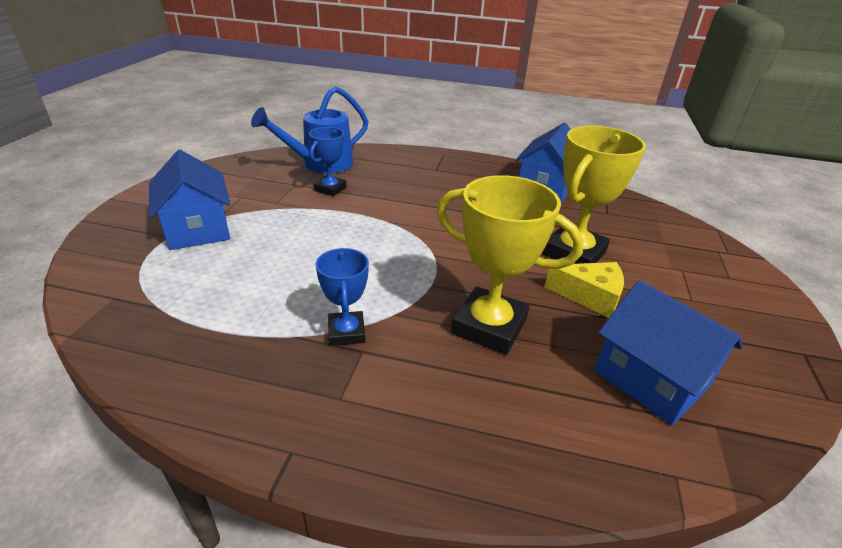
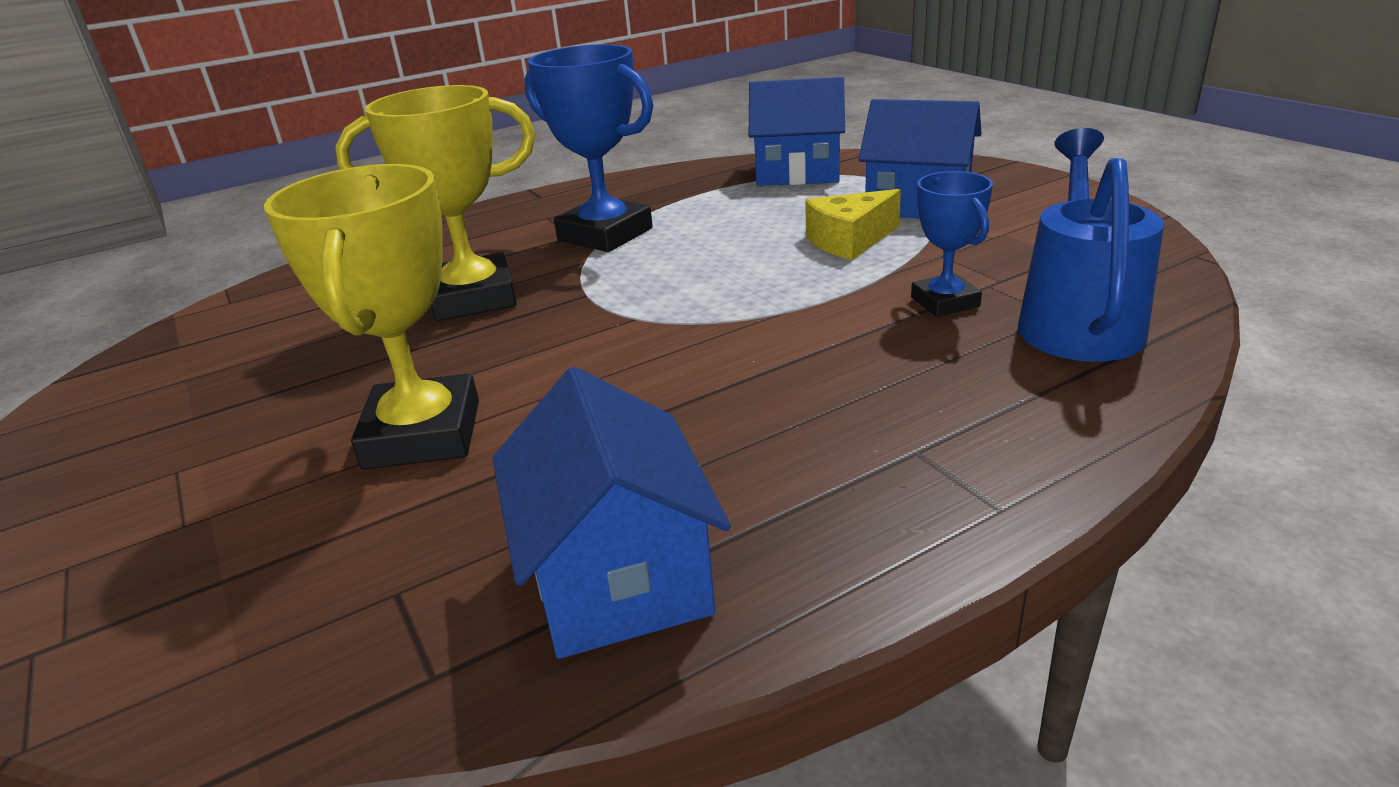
camera: 140 degrees right, 5 degrees down
blue trophy [315,248,369,346] -> blue trophy [524,44,653,252], size x1.75
yellow cheese [544,262,624,318] -> yellow cheese moved to [805,189,901,260]
blue house [594,280,743,426] -> blue house moved to [749,77,845,186]

